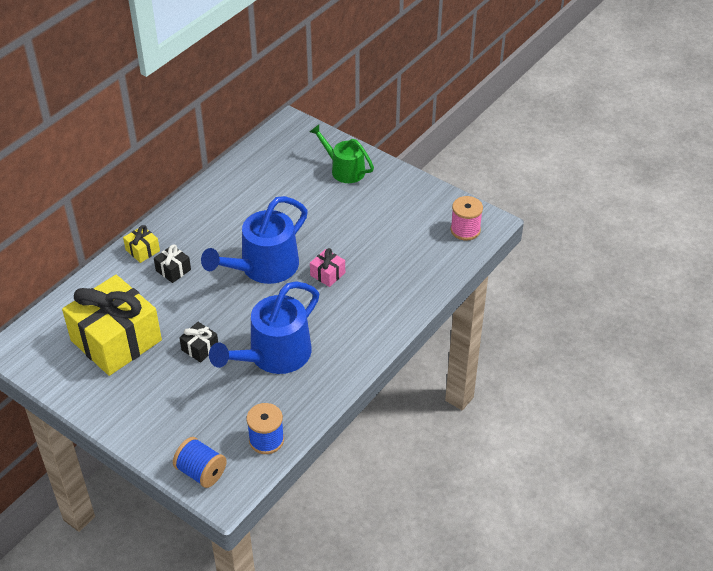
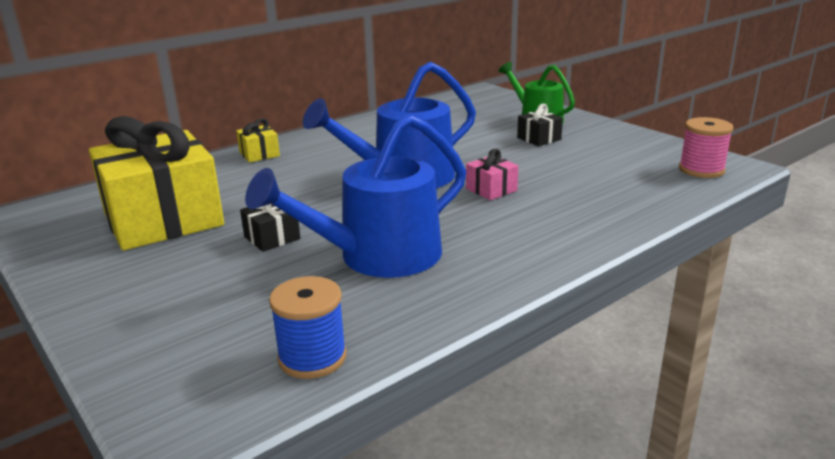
camera: 15 degrees right, 20 degrees down
black gift [154,244,191,283] -> black gift moved to [517,104,563,146]
blue spool [173,437,227,488] -> none

